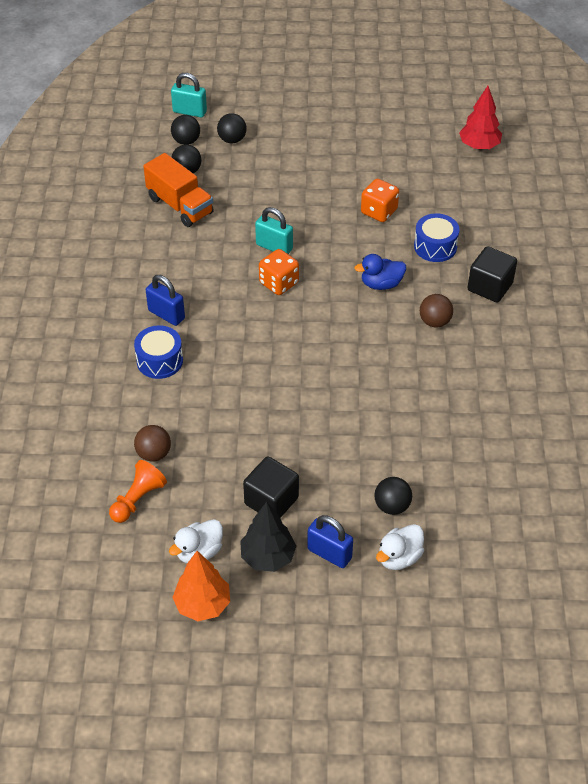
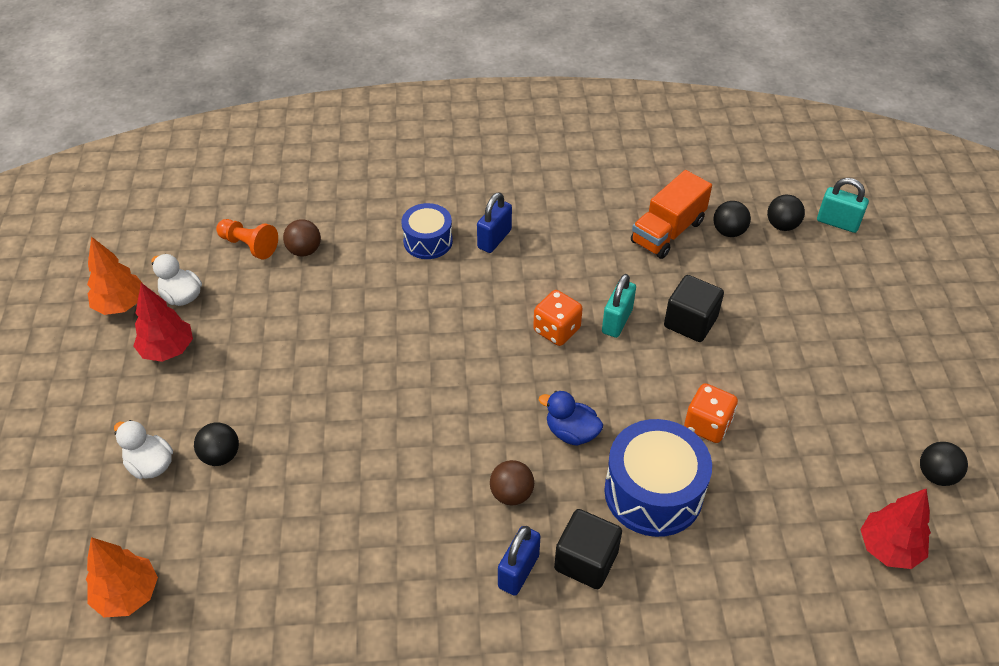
camera: 85 degrees right, 0 degrees up
turquoise padlock [171,73,207,117] -> turquoise padlock turned 75 degrees counterclockwise [817,178,869,233]
black ball [217,113,247,143] -> black ball moved to [920,442,968,486]
black tree [240,502,296,572] -> red tree [134,283,193,362]
black cube [243,456,299,518] -> black cube moved to [664,275,724,342]
blue padlock [307,515,353,568] -> blue padlock moved to [498,526,541,596]
blue duck [354,254,406,290] -> blue duck turned 45 degrees counterclockwise [539,391,603,446]
blue drum [414,213,459,262] -> blue drum [604,419,712,537], size x1.65
none -> orange tree [86,537,158,617]

